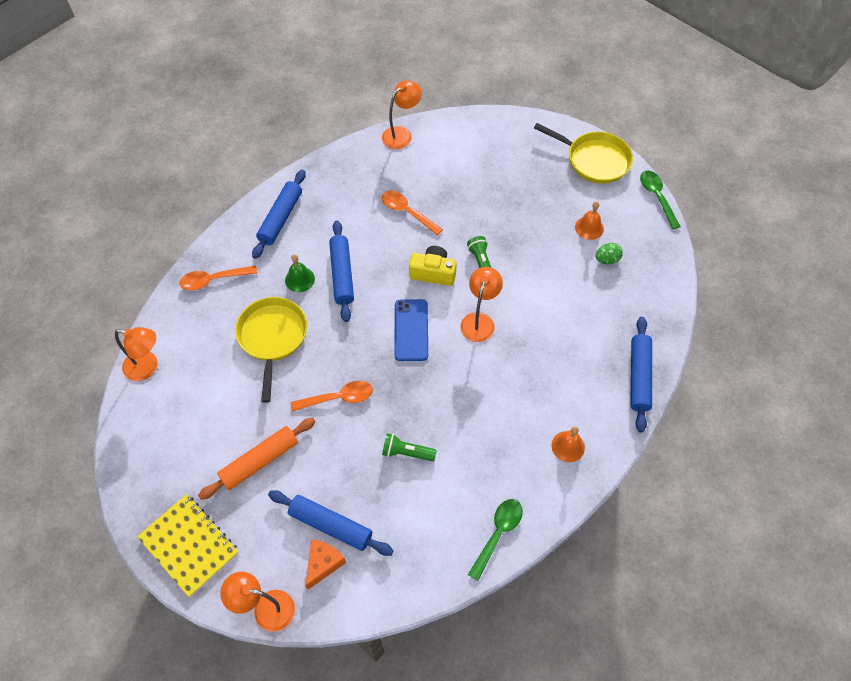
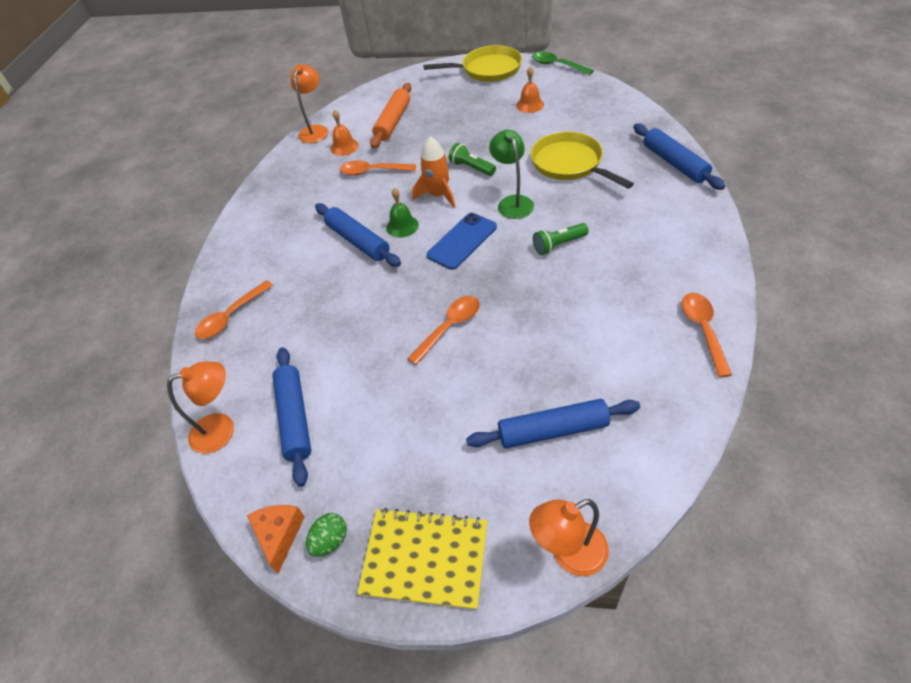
camera: 30 degrees left, 10 degrees down
orange rolling pin [198,418,315,500] -> orange rolling pin moved to [370,83,411,149]
yellow pan [235,297,307,403] -> yellow pan moved to [531,131,634,189]
blue rolling pin [252,170,306,259] -> blue rolling pin moved to [272,347,311,487]
green bell [285,254,315,292] -> green bell moved to [386,188,419,238]
orange cheese [305,539,346,590] -> orange cheese moved to [247,505,305,574]
green flashlight [382,433,437,461] -> green flashlight moved to [533,223,589,255]
blue phone [394,299,428,361] -> blue phone turned 75 degrees clockwise [427,213,497,270]
yellow camera [409,246,457,286] -> orange rocket [412,137,455,208]
orange lamp [460,267,503,342] -> green lamp [489,130,534,219]
green spoon [468,499,523,581] -> orange spoon [682,293,732,377]
orange bell [552,426,585,462] -> orange bell moved to [331,110,359,156]
green egg [595,243,623,264] -> green egg moved to [306,513,347,557]

